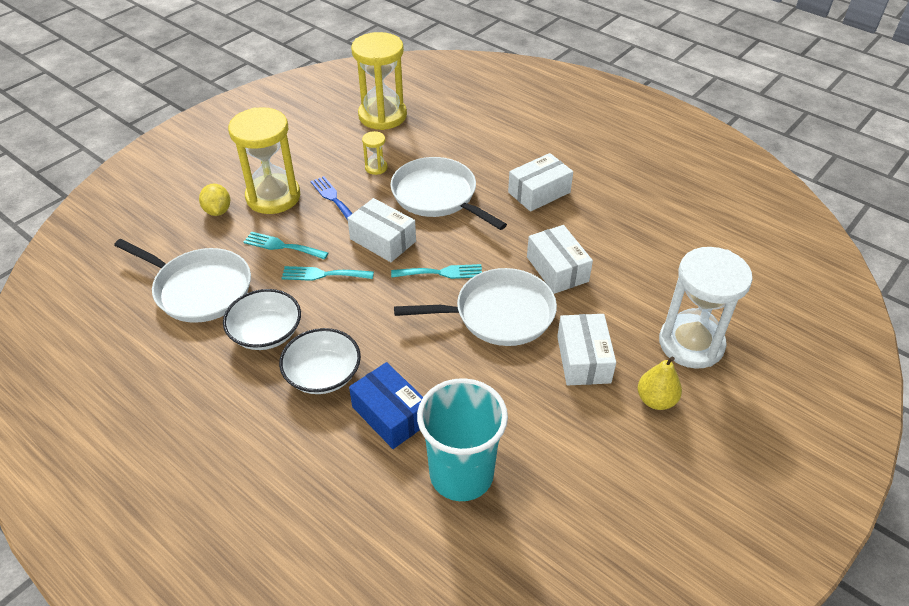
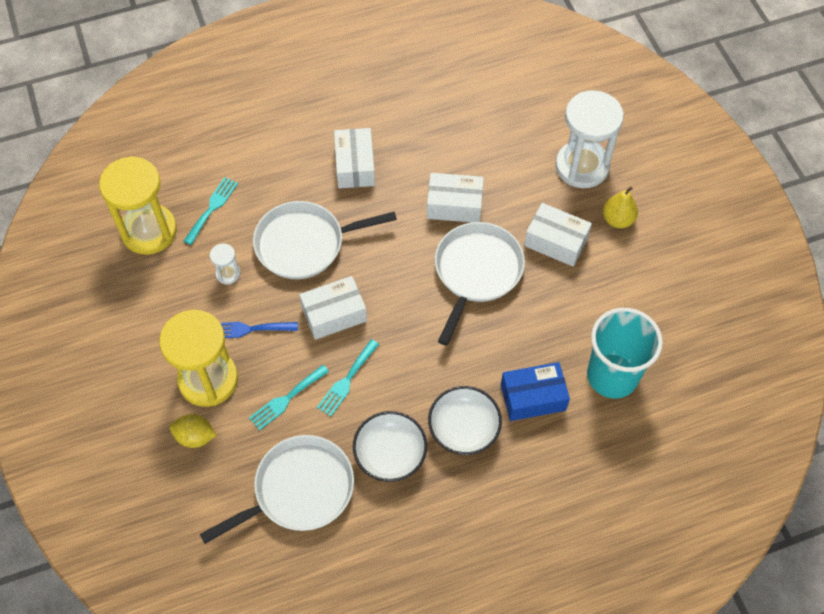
camera: 60 degrees left, 15 degrees up
yellow hourglass [362,131,388,175] -> white hourglass [210,243,240,284]
turquoise fork [391,264,482,279] -> turquoise fork moved to [184,177,238,245]

